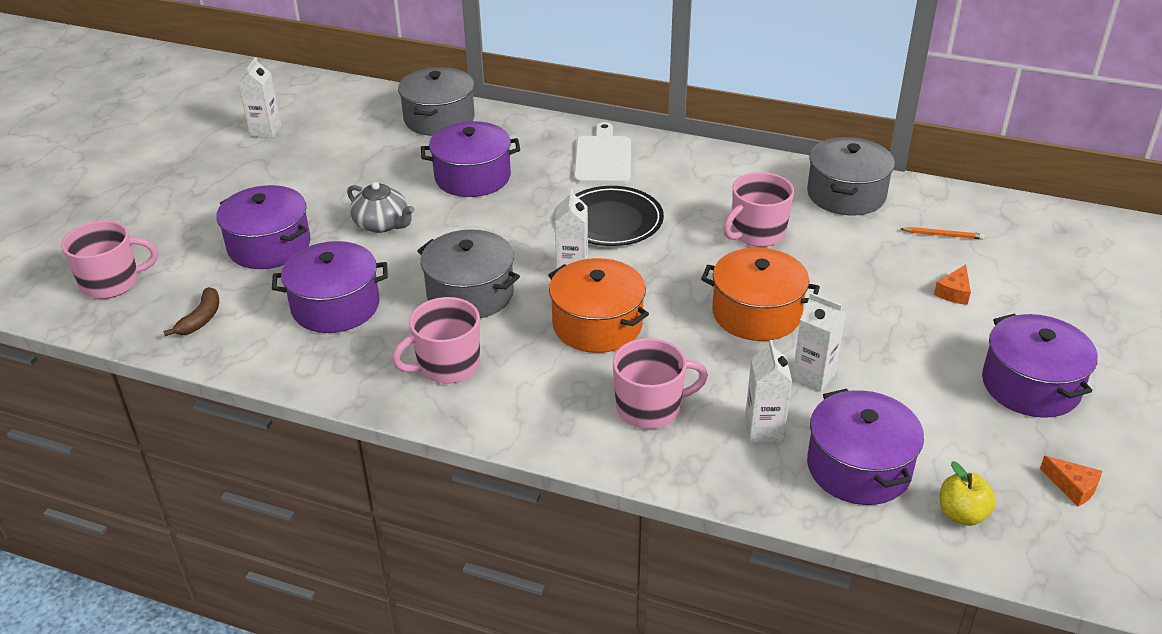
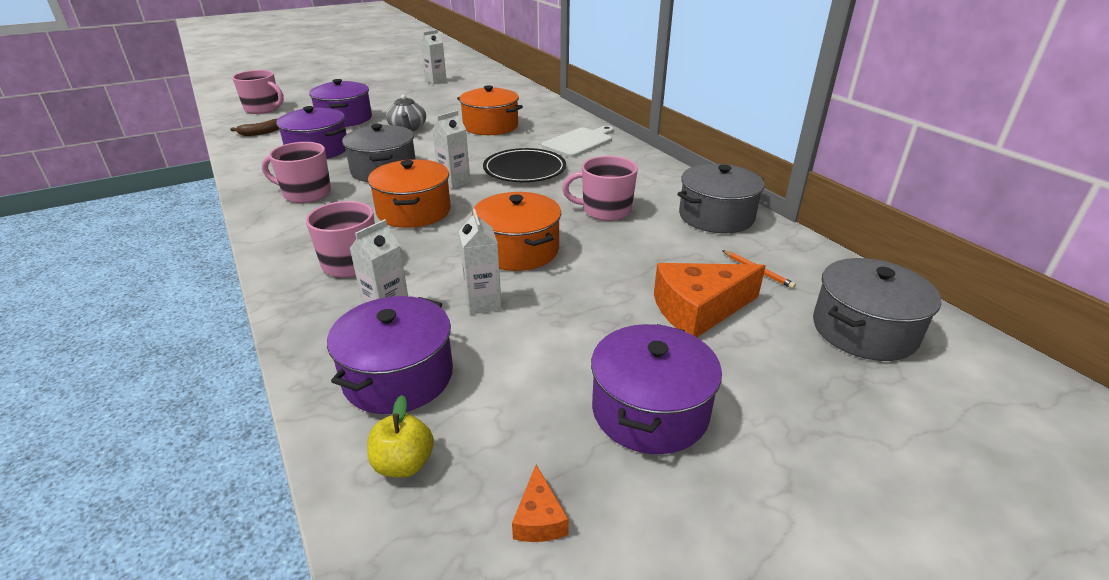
camera: 40 degrees right, 5 degrees down
grey pot [398,67,475,136] -> grey pot moved to [813,258,941,361]
purple pot [421,121,520,197] -> orange pot [457,85,523,135]
orange cheese [934,264,971,305] -> orange cheese [654,263,766,337], size x2.18

